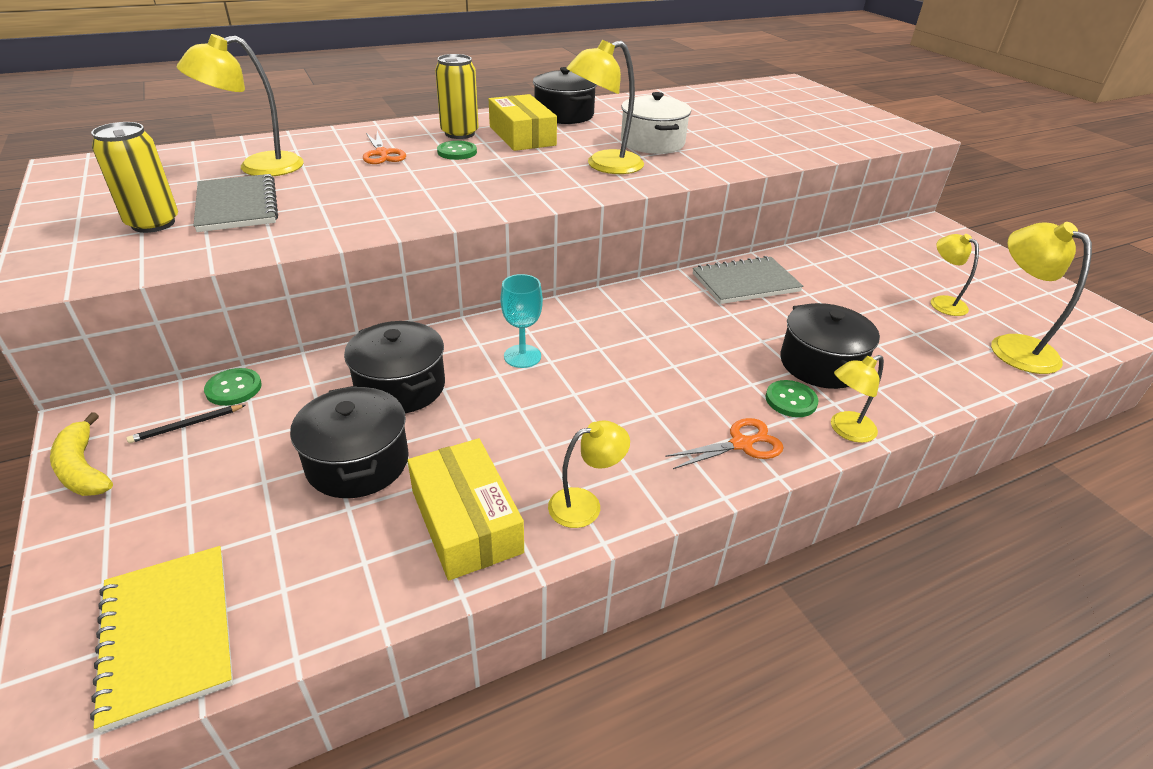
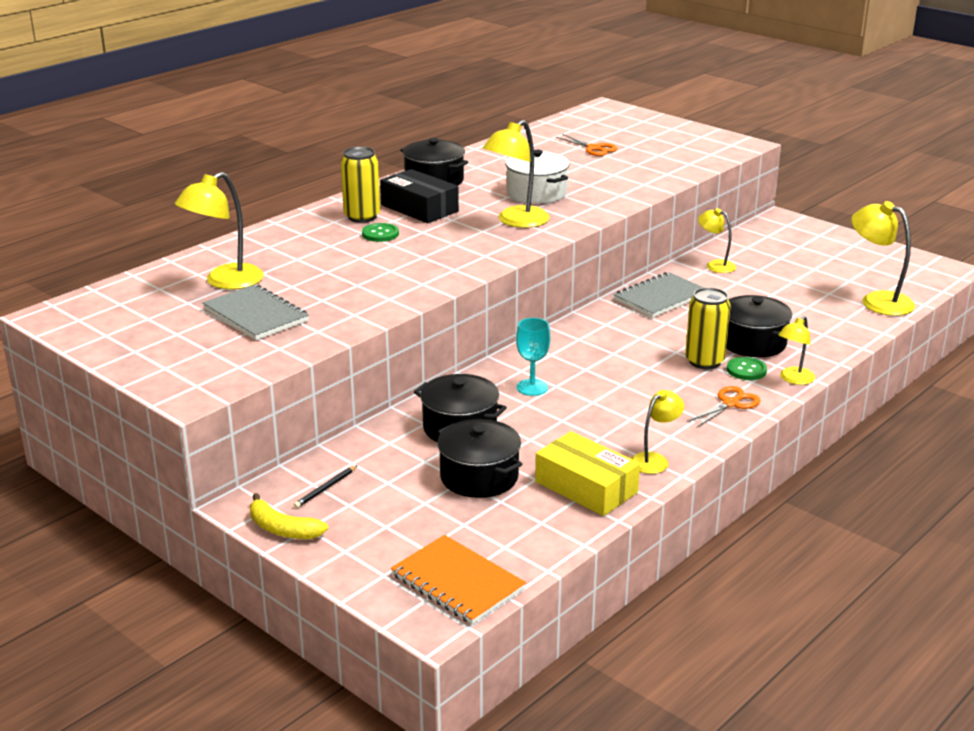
camera: 20 degrees left, 10 degrees down
yellow notebook [90,546,233,732] -> orange notebook [391,535,526,625]
yellow can [91,122,178,233] -> yellow can moved to [685,287,731,369]
green button [204,368,262,406] -> none
orange scissors [363,131,406,164] -> orange scissors moved to [556,134,617,156]
yellow box [489,94,557,151] -> black box [380,169,459,223]
yellow lamp [931,234,979,316] -> yellow lamp moved to [698,208,736,273]

